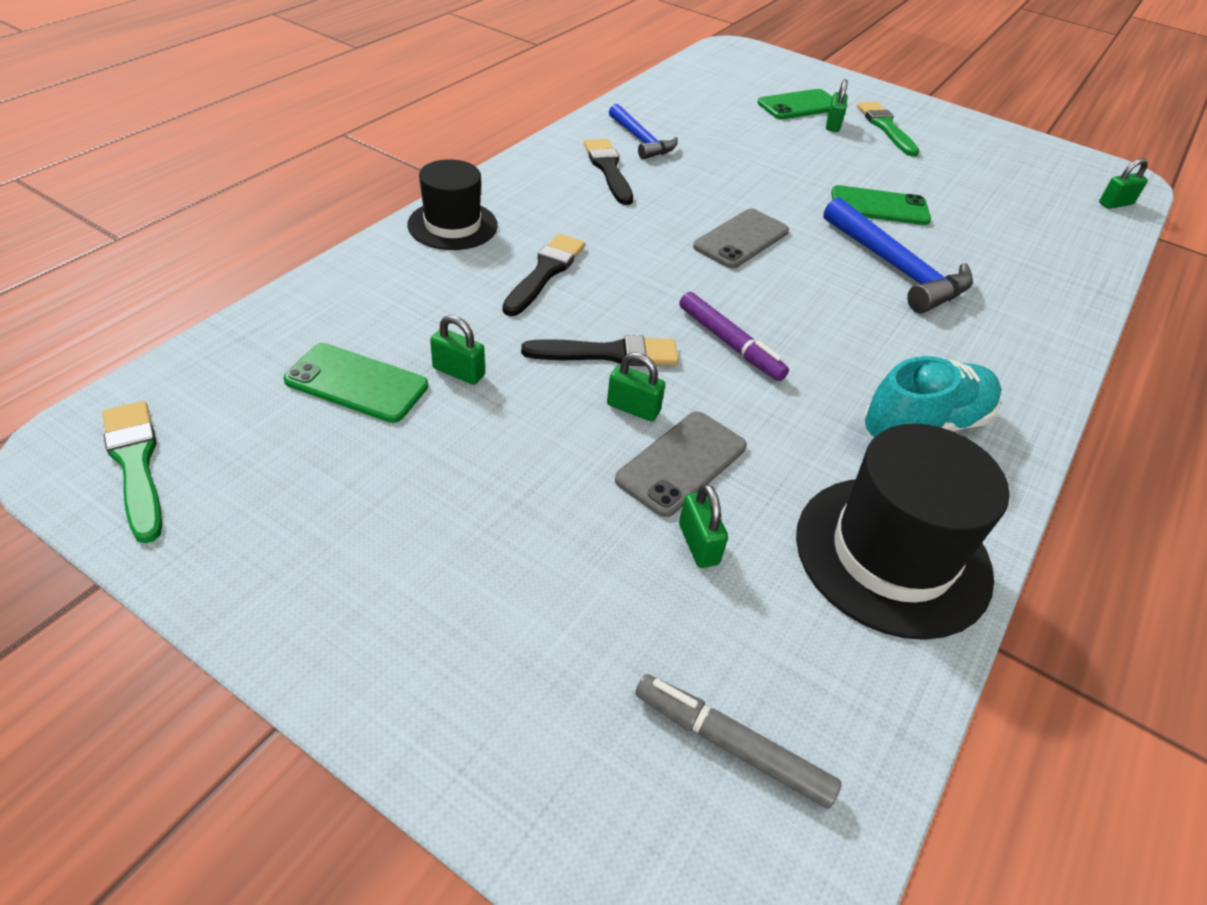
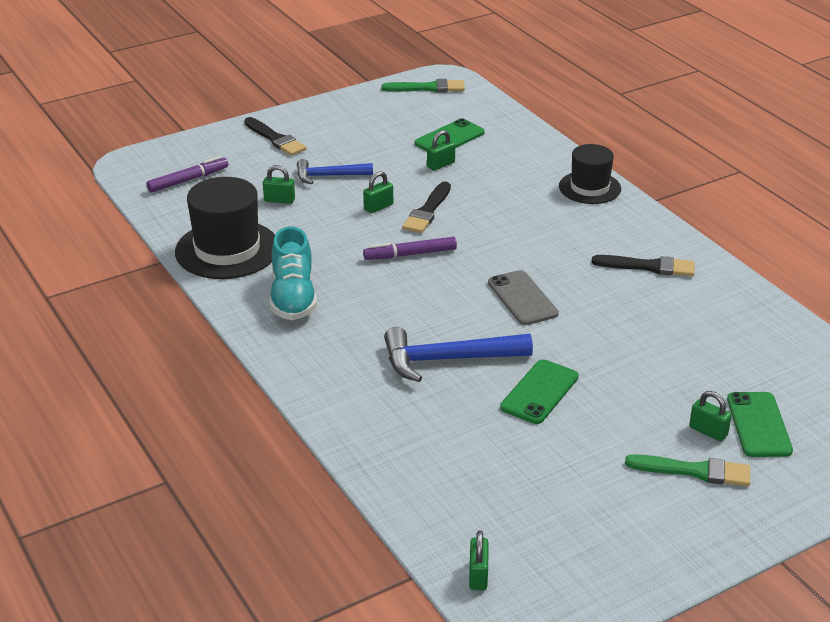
camera: 120 degrees right, 10 degrees down
black brush [502,234,585,316] -> black brush moved to [244,117,307,156]
blue hammer [609,104,678,160] -> blue hammer moved to [297,159,373,184]
grey phone [615,412,747,517] -> none
grey marker [635,674,842,809] -> purple marker [146,156,228,193]

